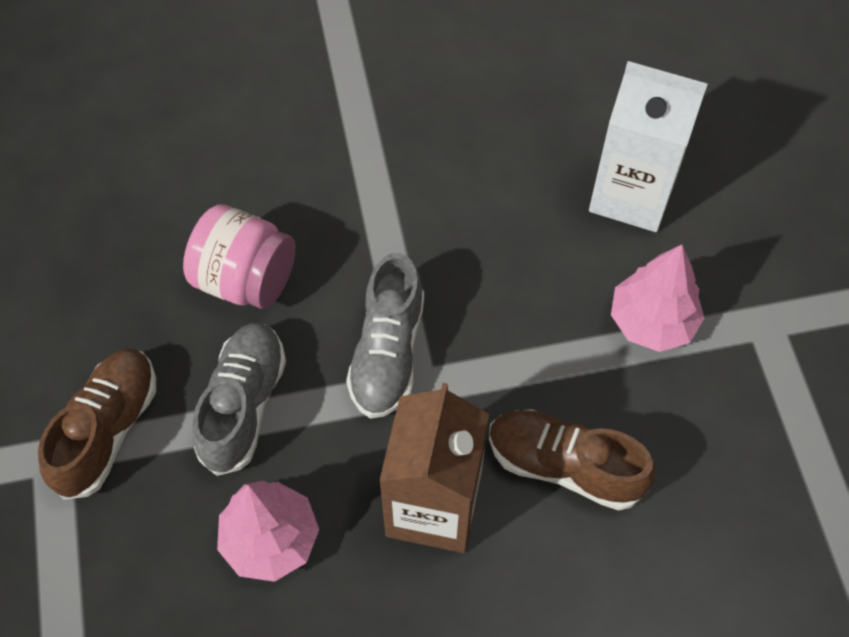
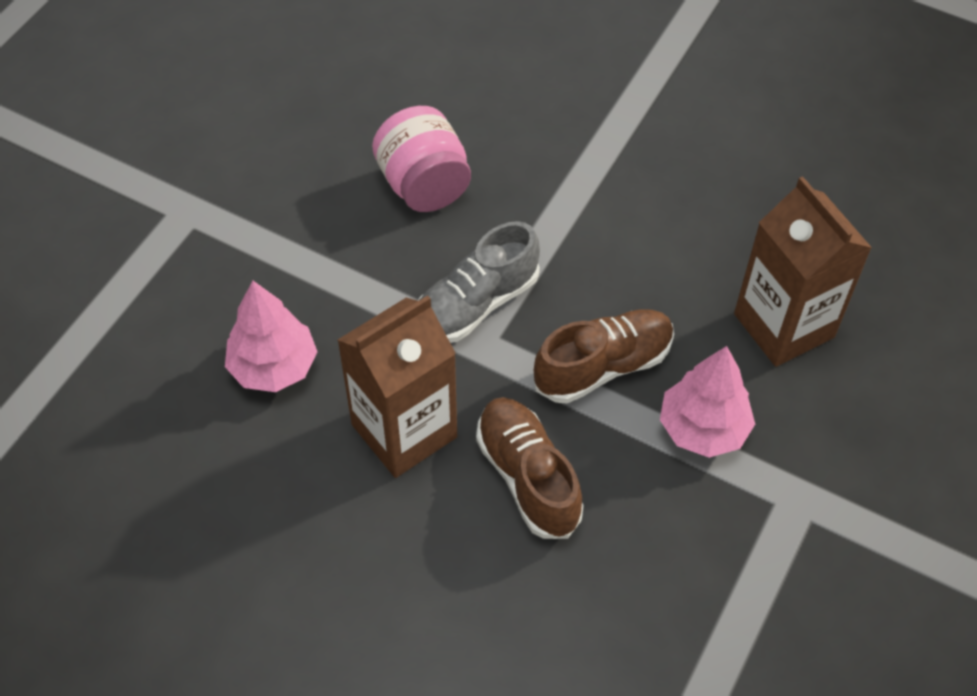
camera: 40 degrees right, 5 degrees down
brown shoe [38,349,156,500] -> brown shoe moved to [534,309,674,404]
grey shoe [192,322,286,476] -> none
white carton [589,61,708,232] -> brown carton [734,176,872,367]

